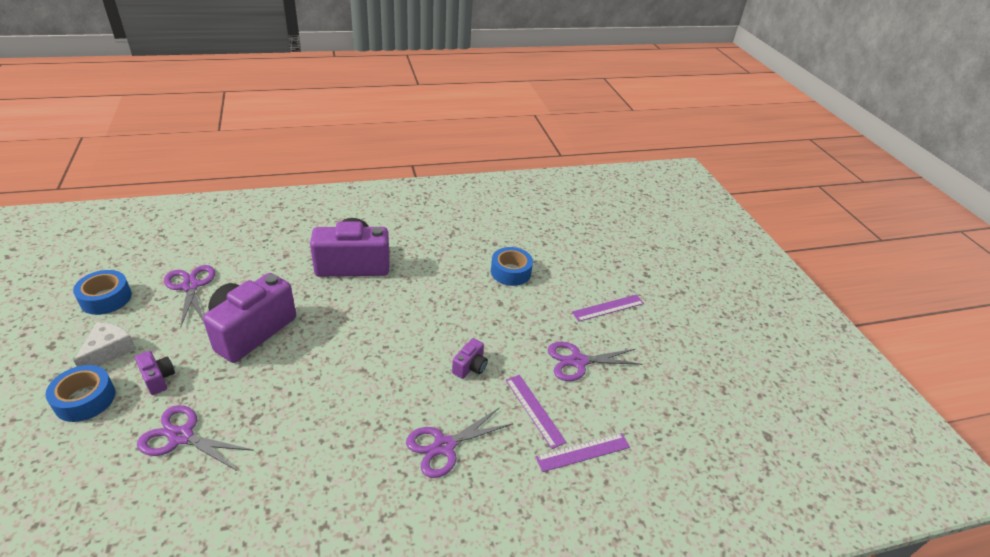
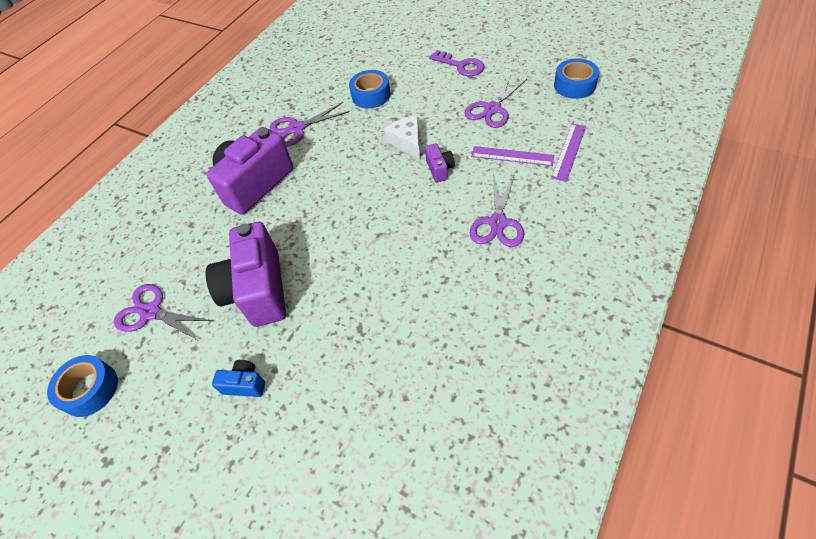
camera: 35 degrees left, 15 degrees up
blue tape [45,365,115,422] -> blue tape moved to [554,58,599,99]
white cheese [74,322,136,366] -> white cheese moved to [385,115,420,159]
purple camera [135,351,175,395] -> blue camera [212,360,265,397]
purple scissors [137,405,254,471] -> purple scissors moved to [269,102,350,147]
purple ruler [572,295,644,322] -> purple key [429,50,484,76]

